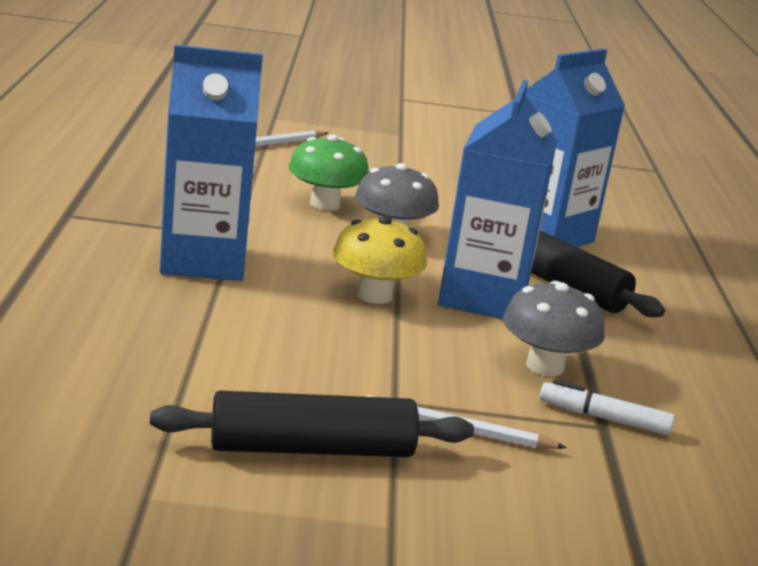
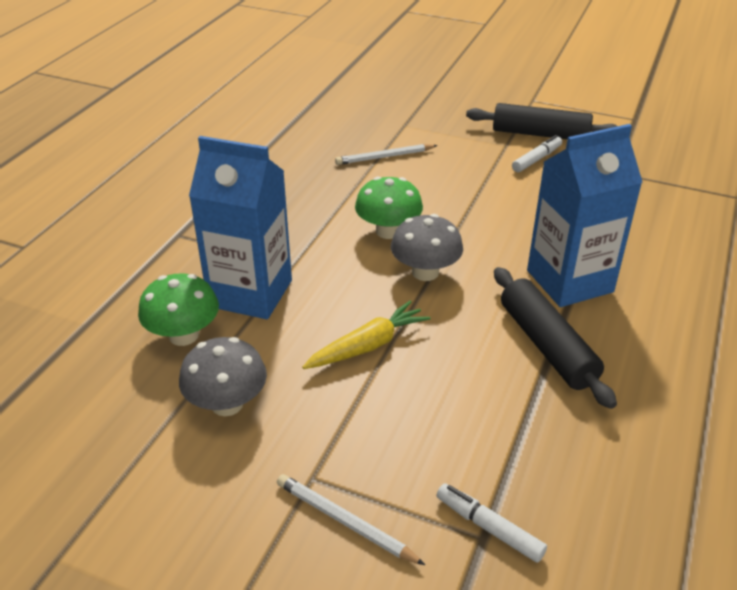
camera: 25 degrees right, 15 degrees up
black rolling pin [150,391,474,457] -> black rolling pin moved to [466,103,617,139]
yellow mushroom [333,216,427,304] -> yellow carrot [302,301,431,369]
blue carton [438,80,557,319] -> none
grey mushroom [503,281,605,376] -> grey mushroom moved to [179,337,267,416]
none -> green mushroom [138,273,219,346]
none -> white marker [512,135,562,172]

